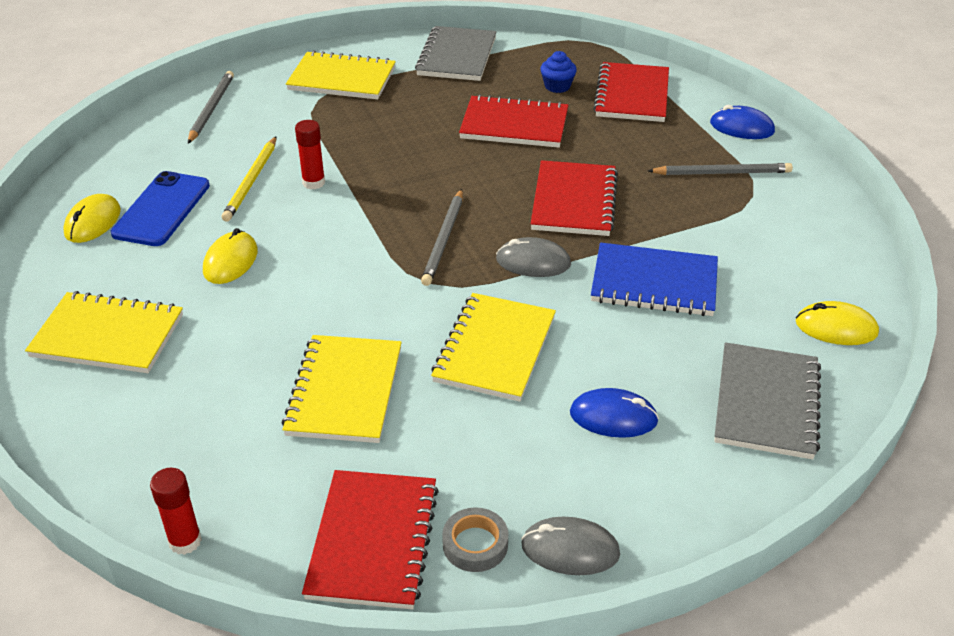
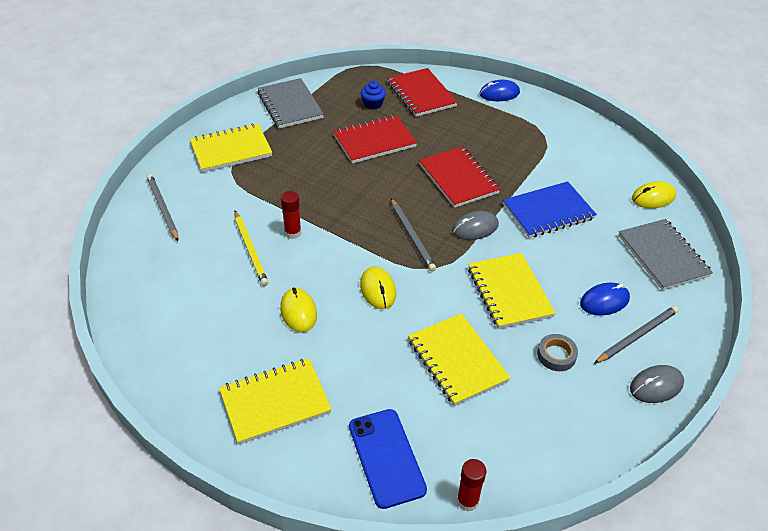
camera: 35 degrees left, 5 degrees up
yellow mouse [63,194,121,243] -> yellow mouse moved to [360,267,396,309]
blue phone [111,171,210,246] -> blue phone moved to [349,409,427,509]
red notebook [302,470,439,609] -> none
grey tape [442,507,508,572] -> grey tape moved to [537,334,578,371]
grey pencil [648,163,793,175] -> grey pencil moved to [594,306,679,364]

